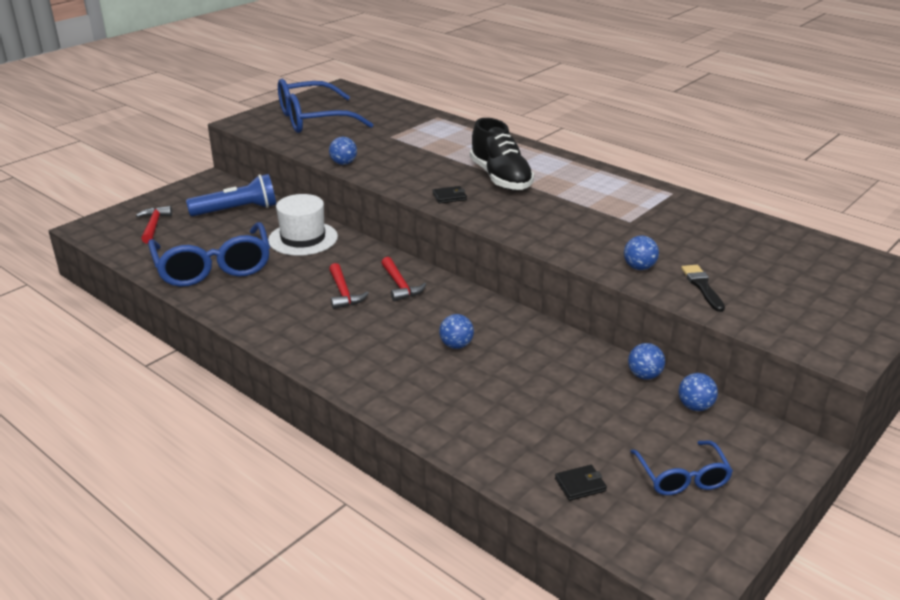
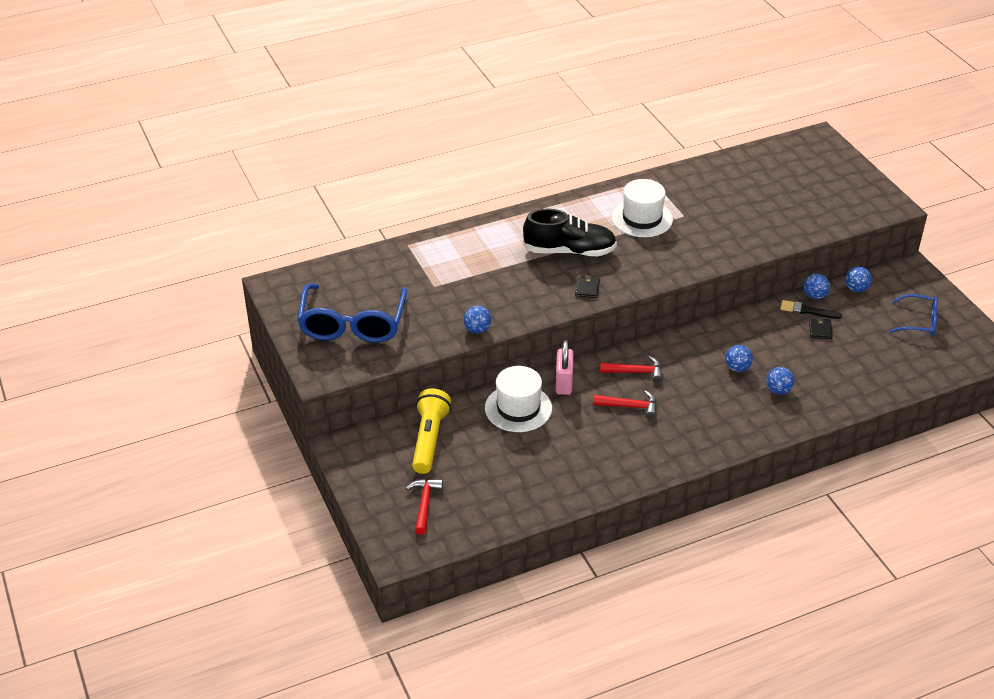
camera: 65 degrees left, 10 degrees up
red hammer [136,206,172,244] -> red hammer turned 75 degrees clockwise [406,479,443,535]
blue glasses [148,222,270,287] -> none
blue flashlight [186,174,276,216] -> yellow flashlight [412,389,451,474]
black wallet [555,465,607,501] -> black wallet moved to [809,317,833,339]
blue ball [624,236,659,270] -> blue ball moved to [766,367,795,395]
black brush [681,265,725,312] -> black brush moved to [780,300,842,319]
none -> pink padlock [556,340,573,395]
none -> white hat [612,179,673,237]

